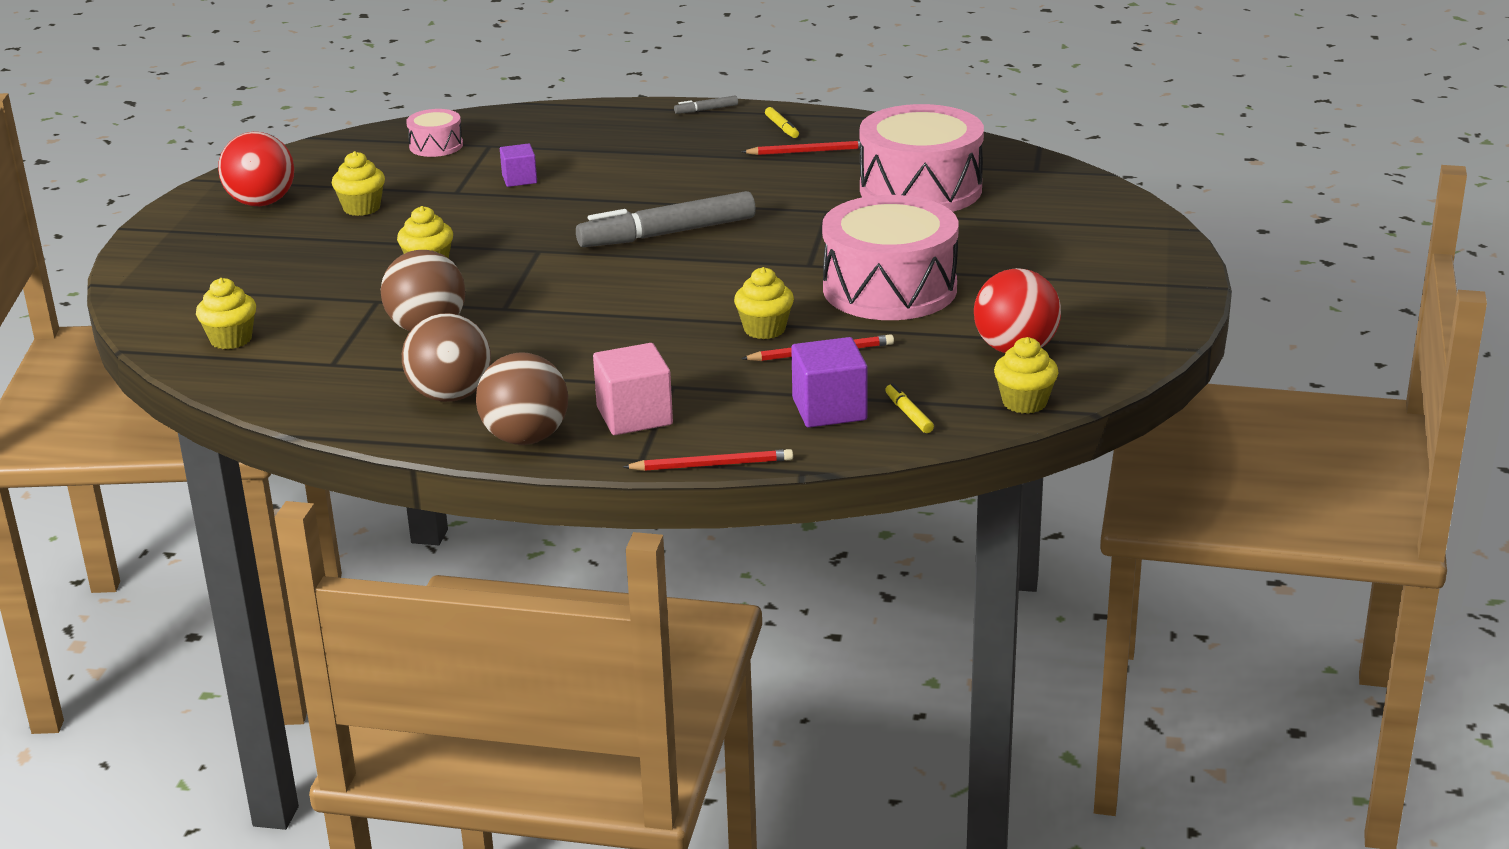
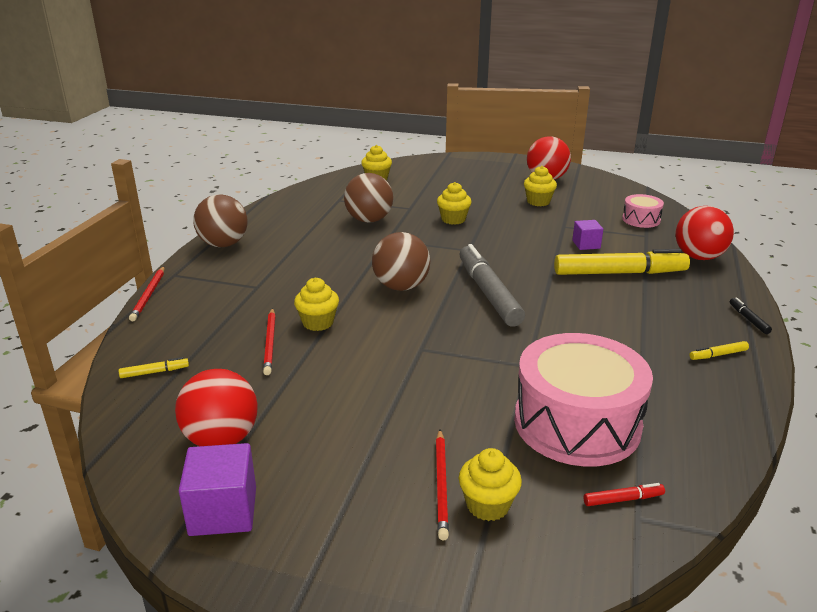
camera: 95 degrees right, 0 degrees up
brown ball [402,313,491,402] -> brown ball moved to [372,232,430,291]
pink cube [593,343,673,435] -> none
grey marker [674,95,738,114] -> black marker [730,297,772,334]
red pencil [742,140,864,155] -> red pencil moved to [436,429,449,540]
purple cube [791,337,868,428] -> purple cube moved to [179,443,256,536]
pink drum [822,195,959,320] -> none
yellow cupcake [994,337,1059,414] -> yellow cupcake moved to [459,448,522,521]
none -> yellow marker [554,249,690,275]
none -> red marker [584,483,665,506]
none -> red ball [676,206,734,260]

